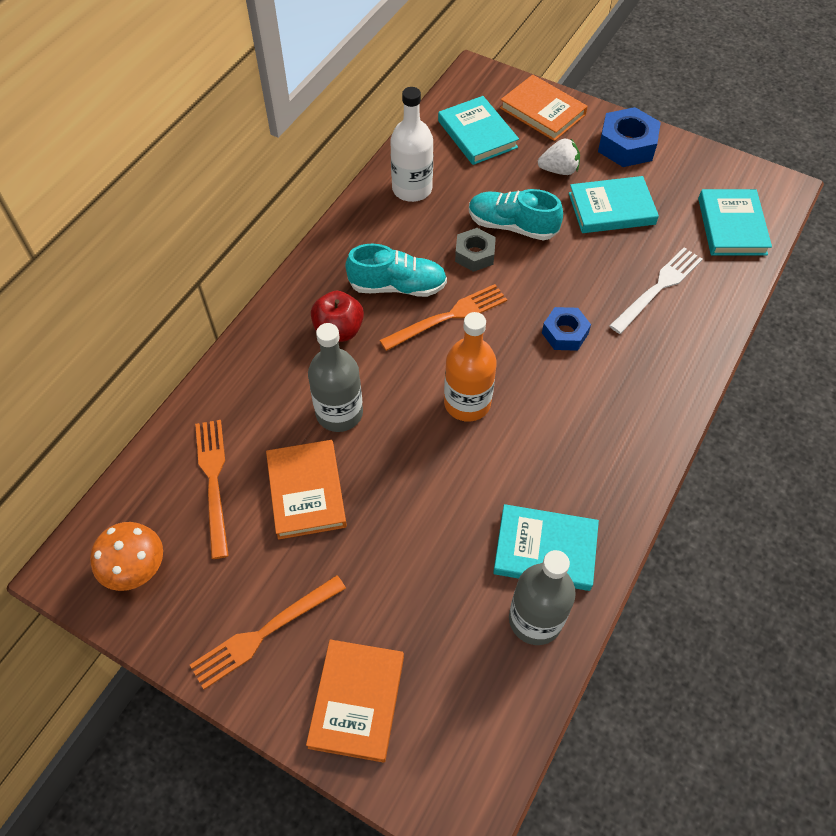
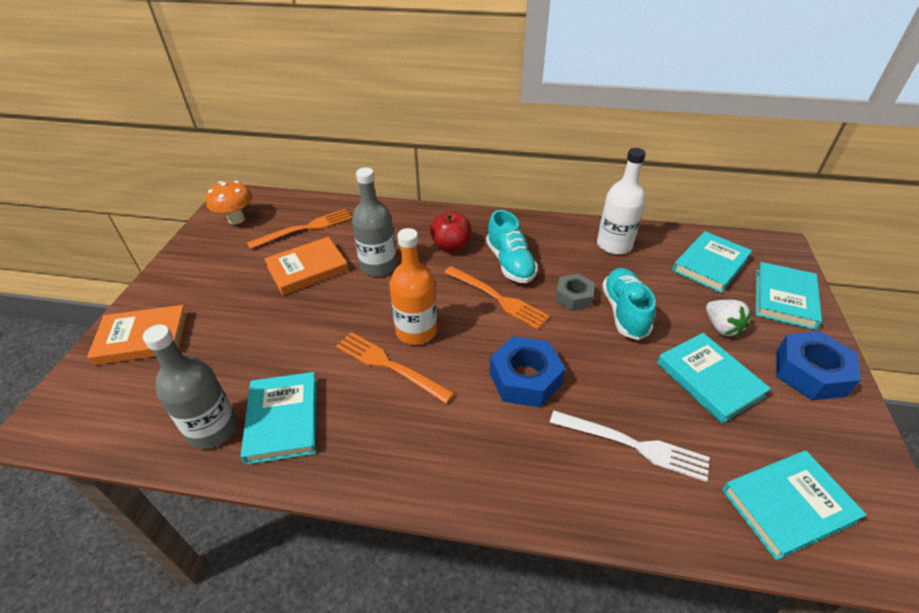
camera: 70 degrees right, 15 degrees down
orange fork [190,575,346,689] -> orange fork moved to [336,332,454,403]
orange book [500,75,588,141] -> turquoise book [756,262,822,330]
blue nut [542,307,591,351] -> blue nut [490,336,565,408], size x1.54

